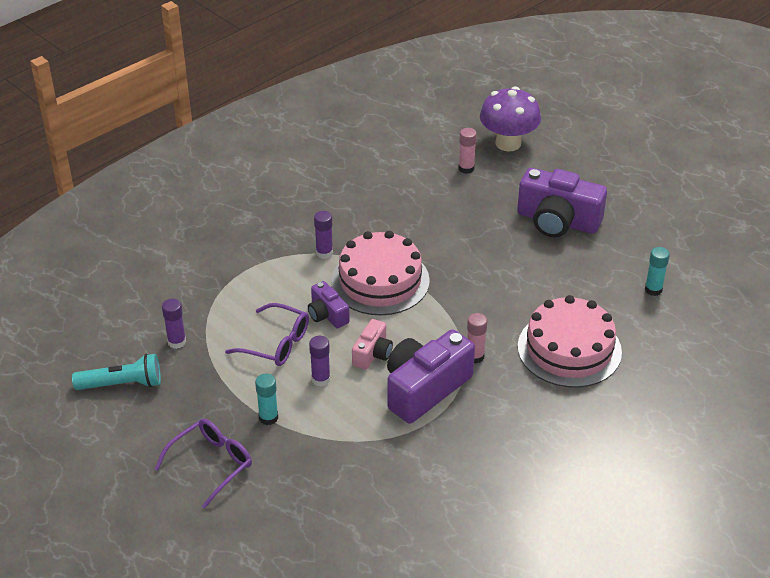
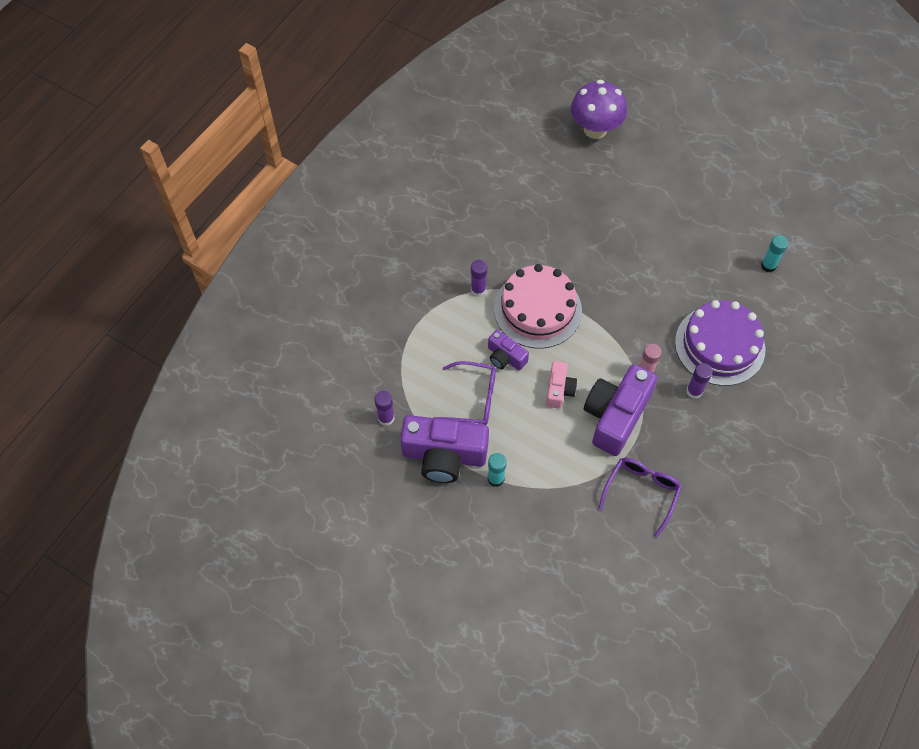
camera: 15 degrees left, 20 degrees up
turquoise flashlight [72,354,161,390] -> none
purple glasses [155,419,252,509] -> purple glasses moved to [598,458,682,538]
purple glue stick [309,336,330,387] -> purple glue stick moved to [686,363,713,399]
pink glue stick [458,128,477,174] -> none
purple camera [517,168,607,237] -> purple camera moved to [400,415,489,483]
pink cake [518,295,622,388] -> purple cake [675,300,765,386]

